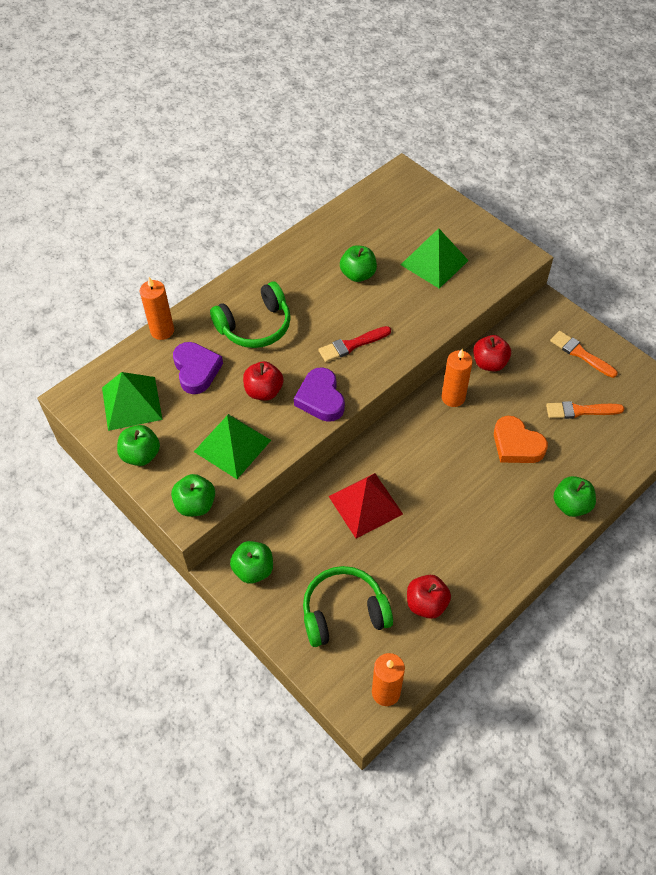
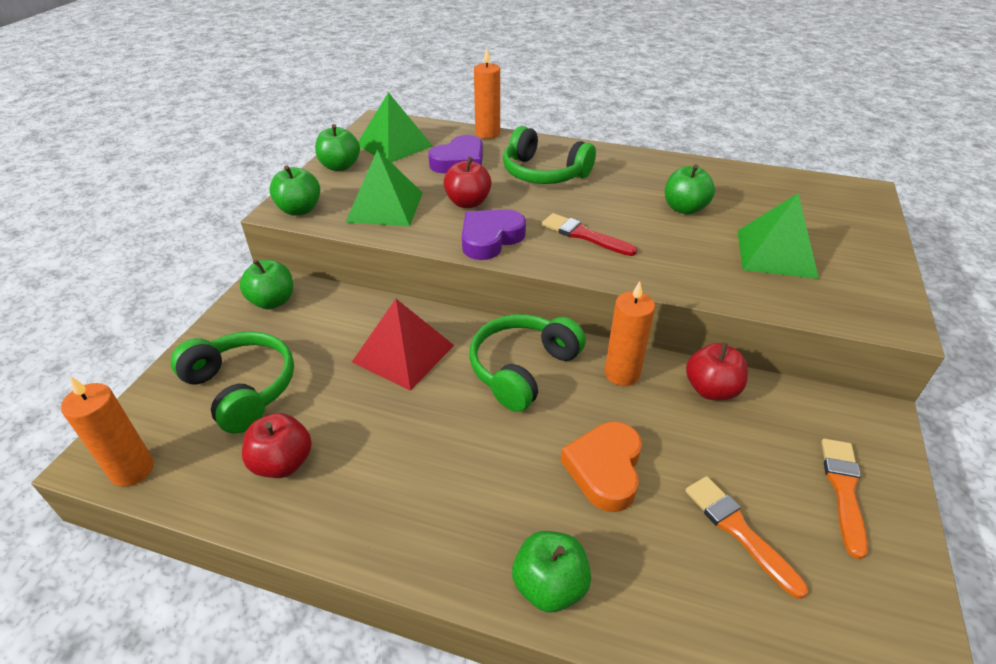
camera: 60 degrees right, 15 degrees down
none -> green headphones [469,314,586,412]

